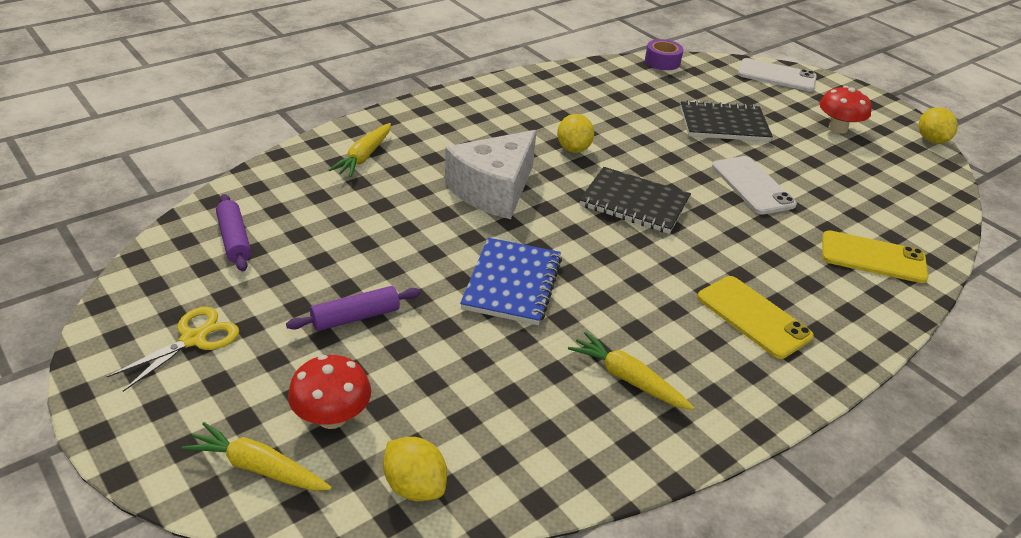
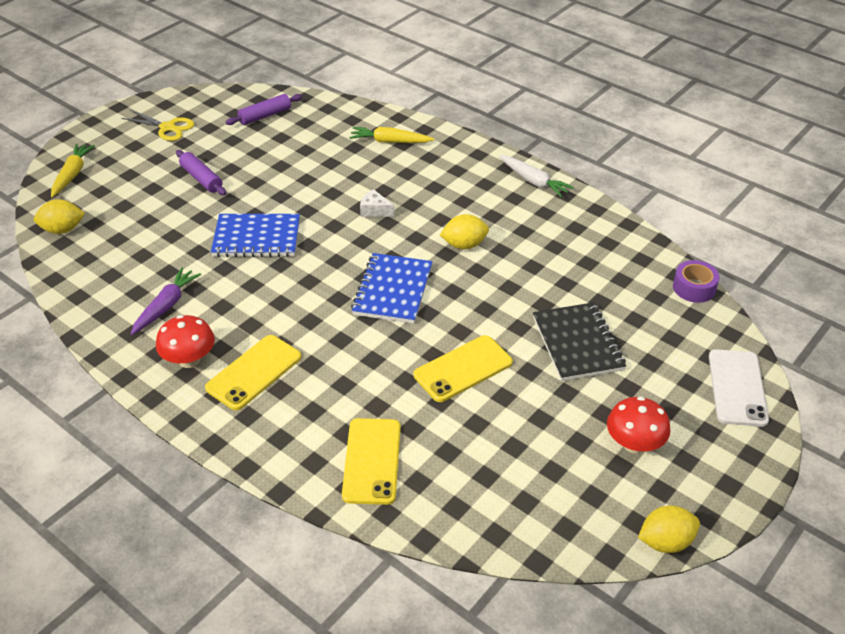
camera: 80 degrees right, 5 degrees up
red mushroom [288,355,371,429] -> red mushroom moved to [156,315,215,368]
yellow lemon [383,437,447,501] -> yellow lemon turned 45 degrees clockwise [34,199,85,234]
white cheese [445,130,537,219] -> white cheese [360,189,394,217], size x0.40
yellow carrot [568,332,695,410] -> purple carrot [131,267,201,335]
black notebook [579,167,691,234] -> blue notebook [351,253,433,324]
white phone [712,156,797,215] -> yellow phone [414,335,513,402]
none -> white carrot [499,155,574,197]

